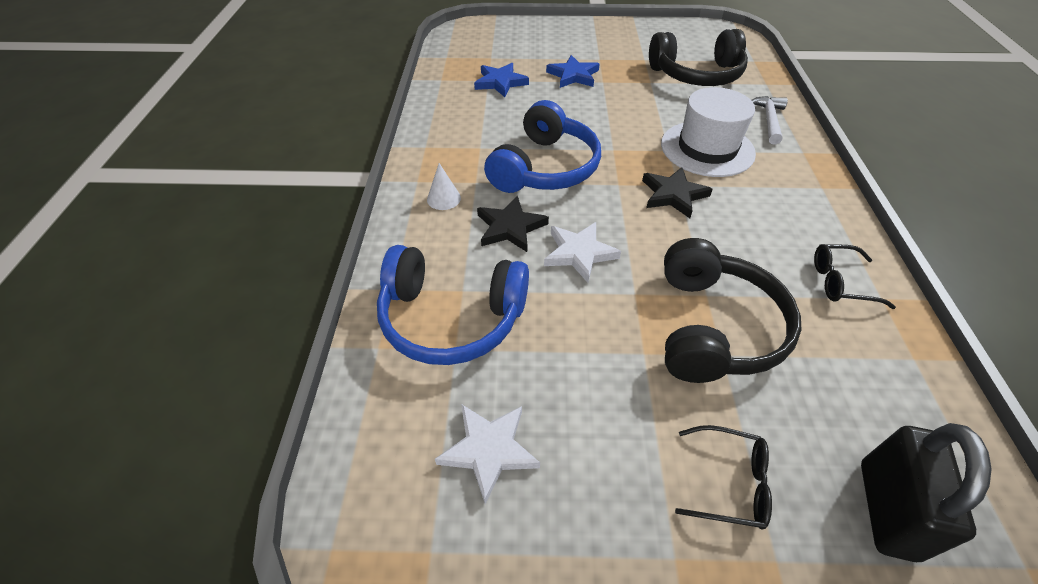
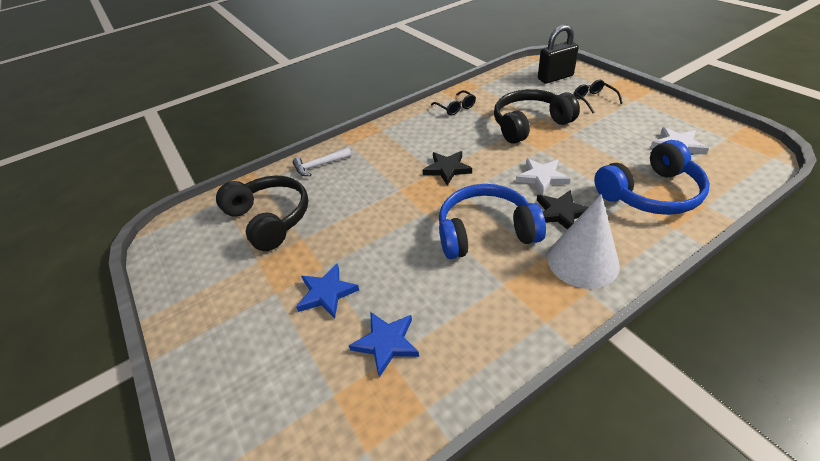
camera: 120 degrees left, 5 degrees down
blue headphones [377,245,529,365] -> blue headphones turned 90 degrees clockwise [594,140,710,215]
white cone [427,163,461,210] -> white cone [547,194,620,289], size x2.23
white hat [661,87,756,177] -> none

